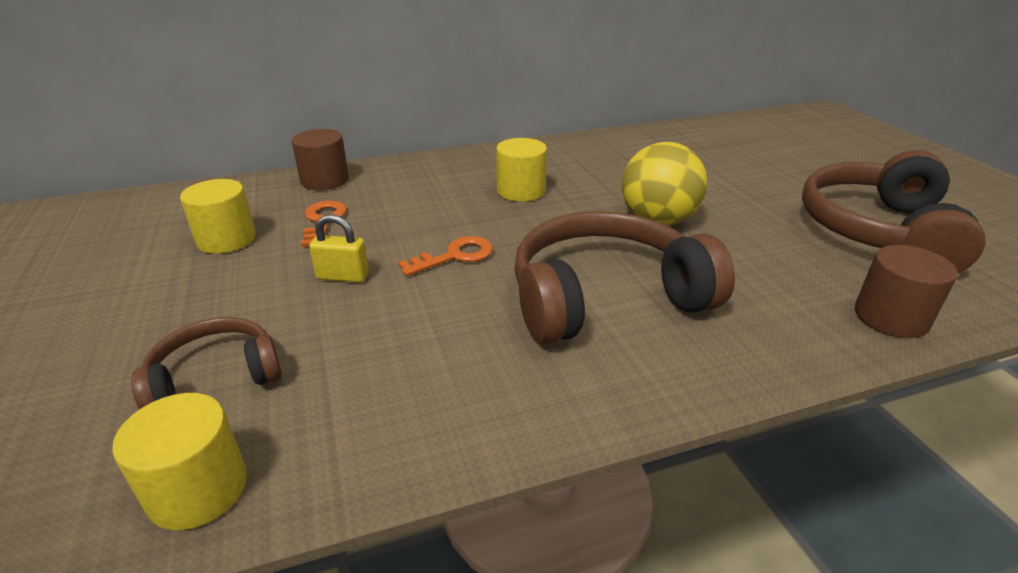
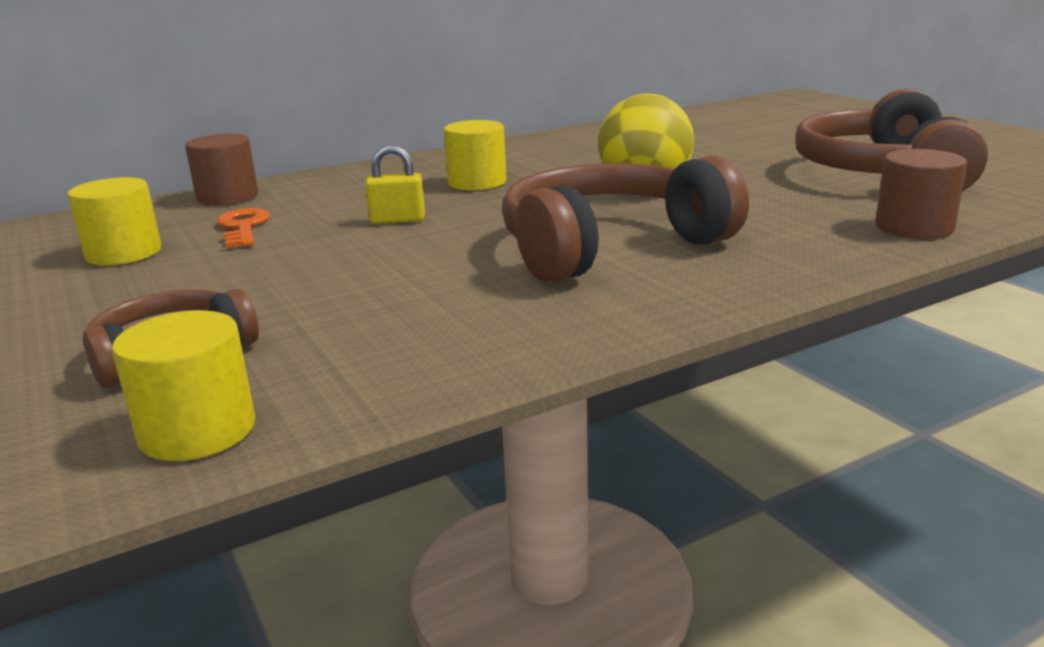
camera: 10 degrees left, 10 degrees down
yellow padlock [309,214,369,283] -> yellow padlock moved to [365,145,425,224]
orange key [398,236,493,276] -> none

